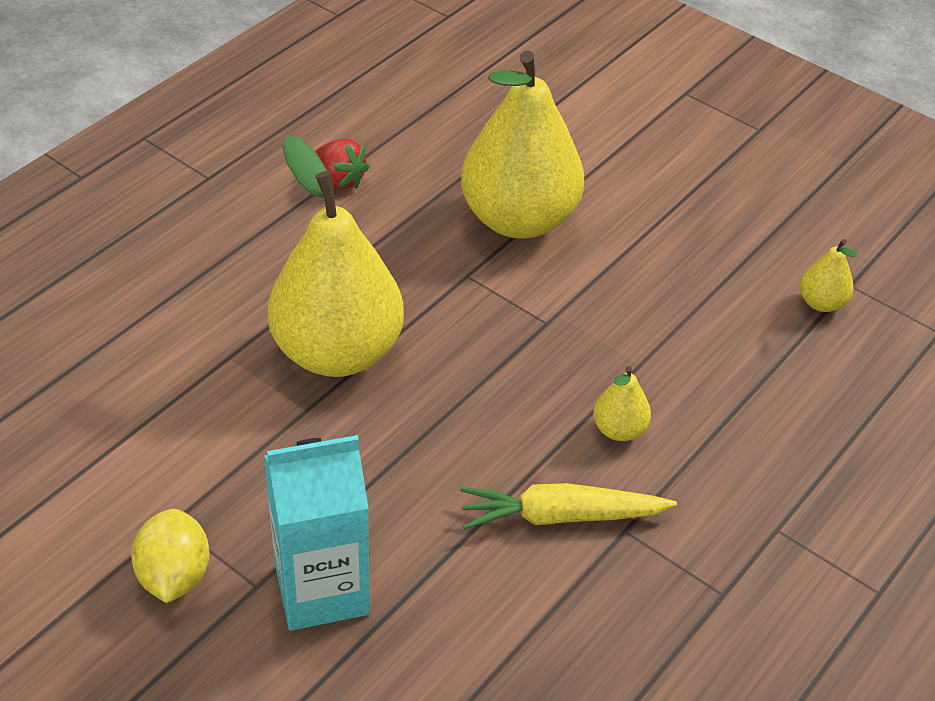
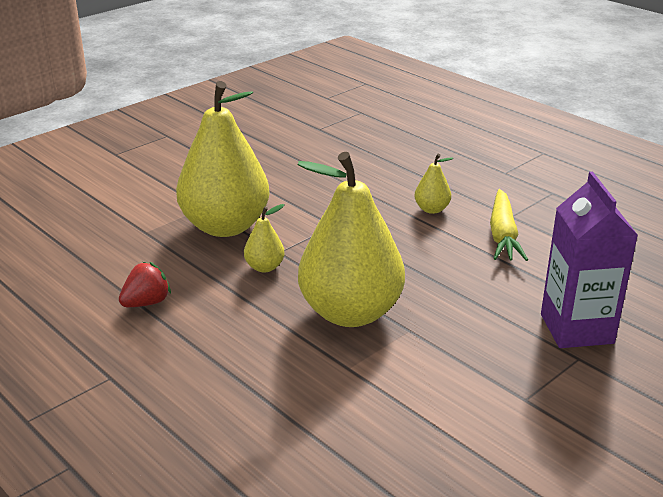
camera: 80 degrees left, 15 degrees down
yellow lemon [131,509,210,603] -> none
turquoise carton [264,435,370,631] -> purple carton [541,172,638,348]
yellow pear [800,239,858,312] -> yellow pear moved to [244,204,285,273]

